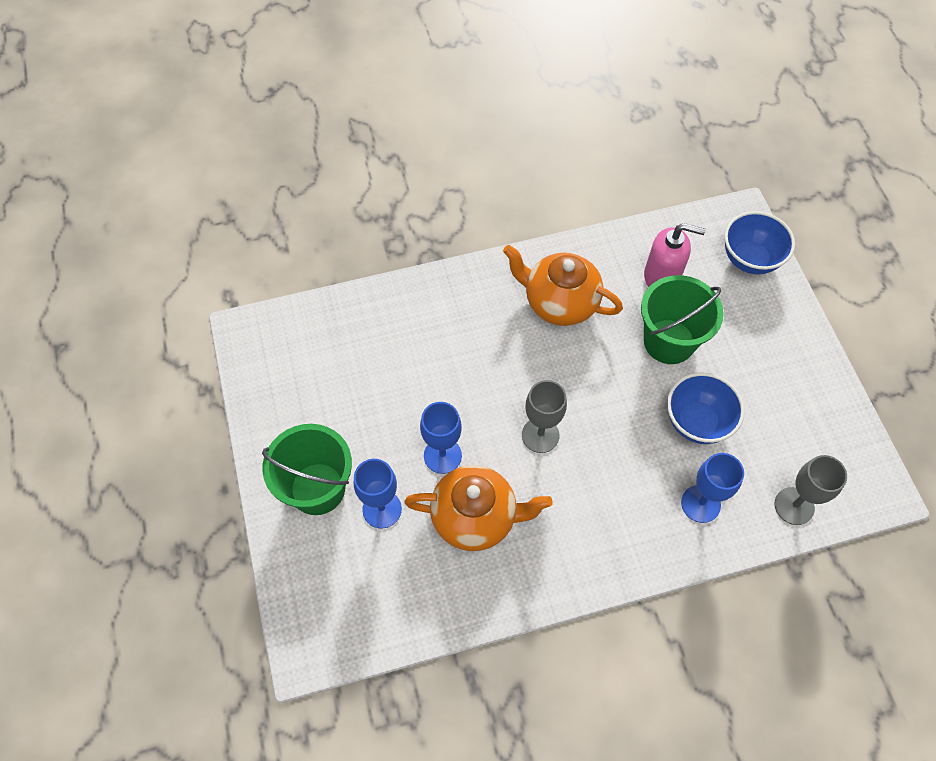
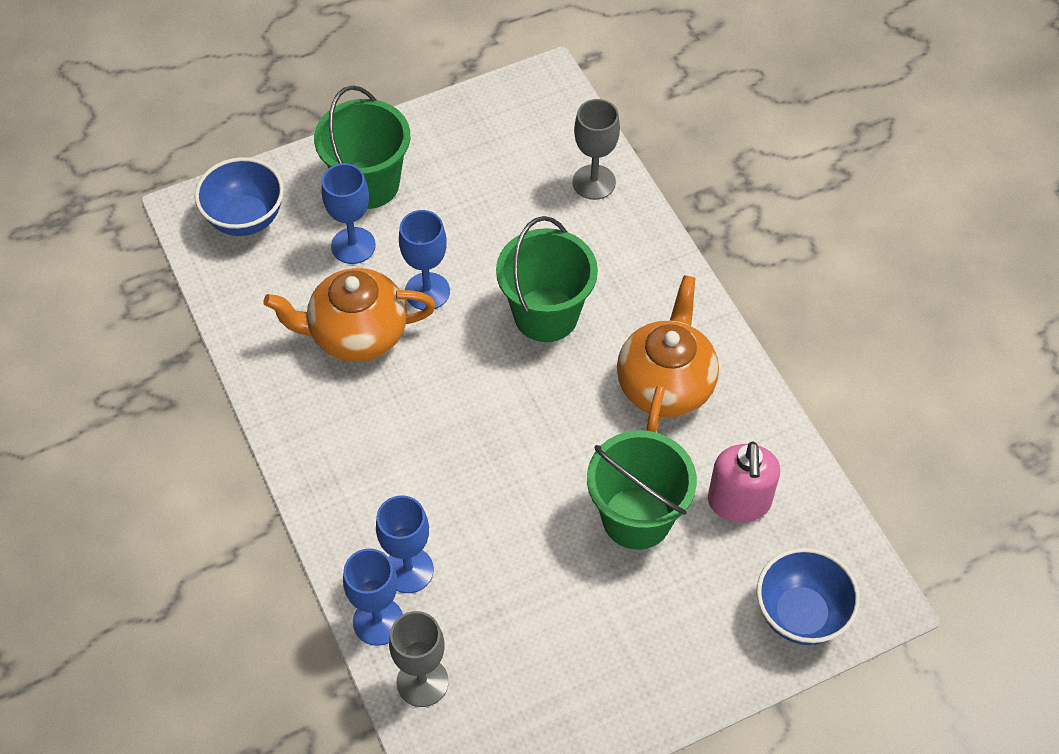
camera: 80 degrees right, 5 degrees down
orange teapot [404,465,552,551] -> orange teapot turned 90 degrees clockwise [263,268,436,362]
grey goblet [522,380,567,453] -> grey goblet moved to [573,99,620,200]
blue bowl [667,373,745,444] -> blue bowl moved to [195,157,284,236]
none -> blue goblet [343,548,403,646]
none -> green bucket [496,216,598,342]

